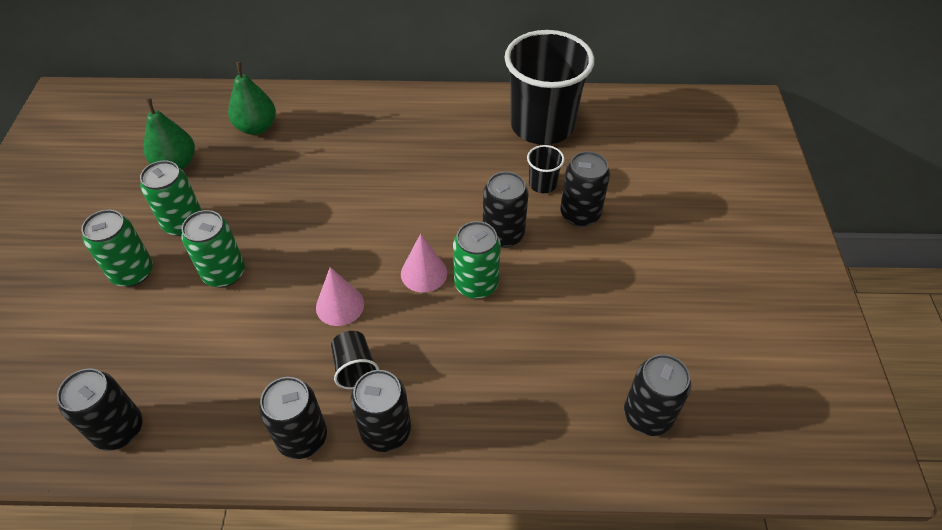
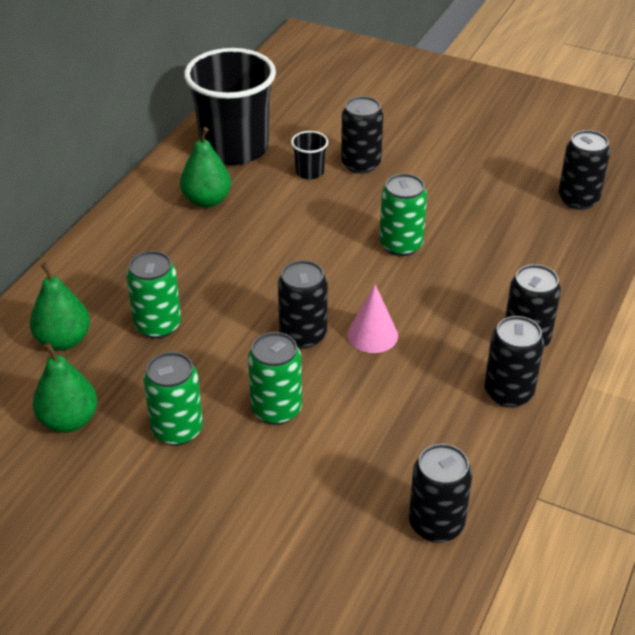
camera: 65 degrees left, 10 degrees down
green can [81,210,153,287] -> green can moved to [126,251,181,339]
black cup [331,331,379,389] -> none
pink cone [401,234,447,293] -> none
black can [483,172,529,248] -> black can moved to [278,260,328,349]
none -> green pear [180,127,231,208]

